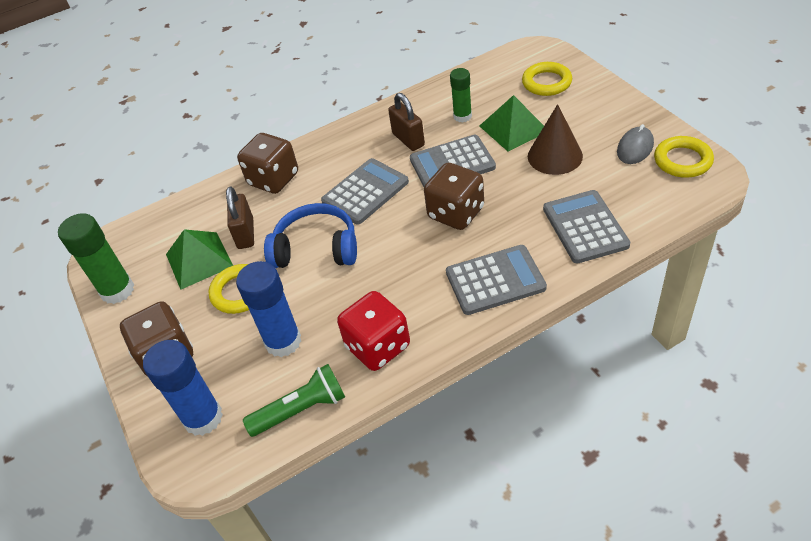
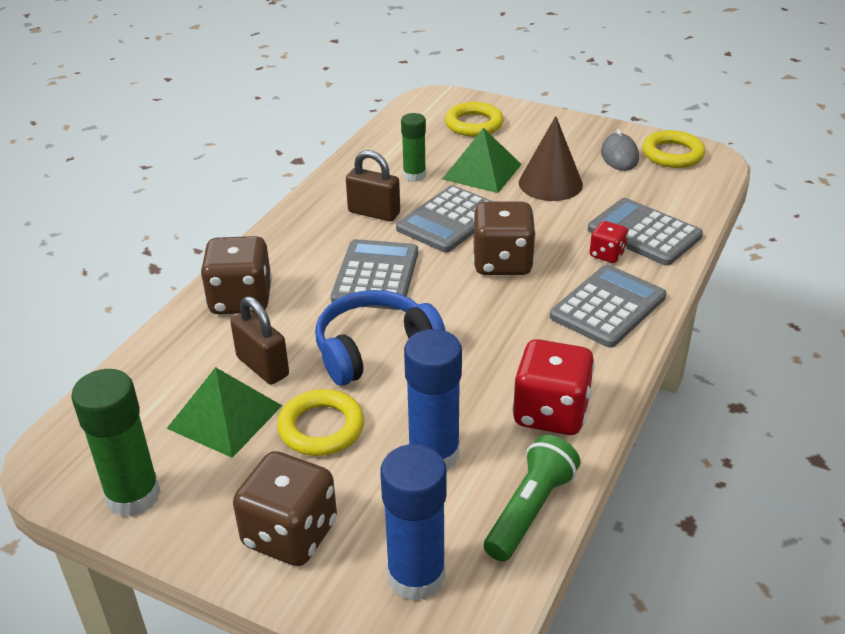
camera: 40 degrees left, 10 degrees down
none -> red dice [590,221,628,263]

